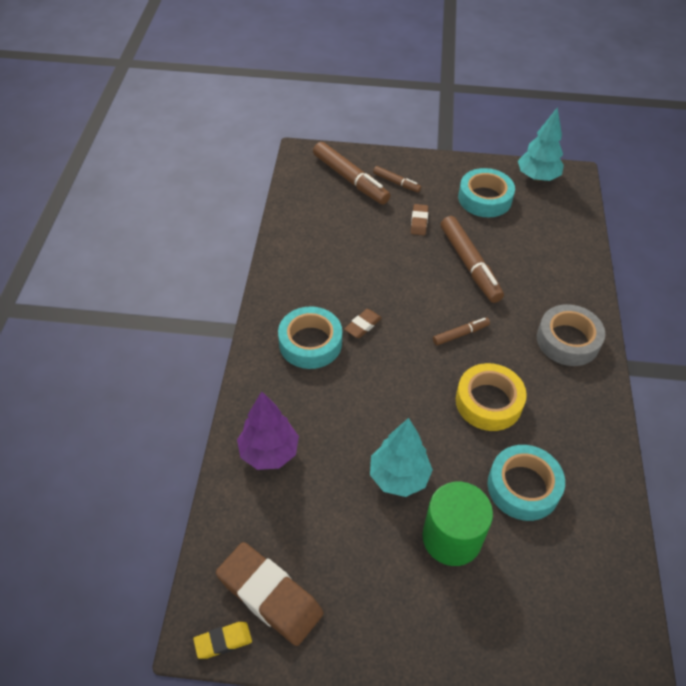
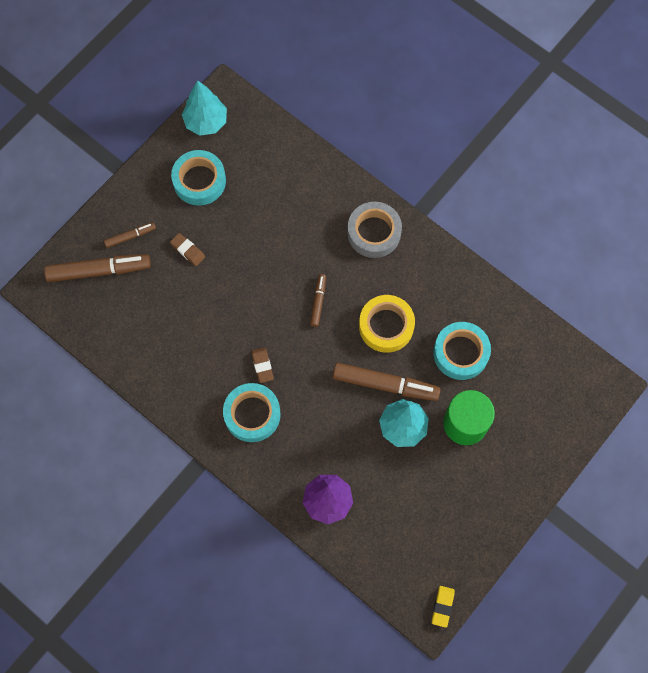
camera: 55 degrees left, 20 degrees up
brown eraser [216,542,323,646] -> none
brown marker [441,216,504,303] -> brown marker moved to [333,363,441,401]

